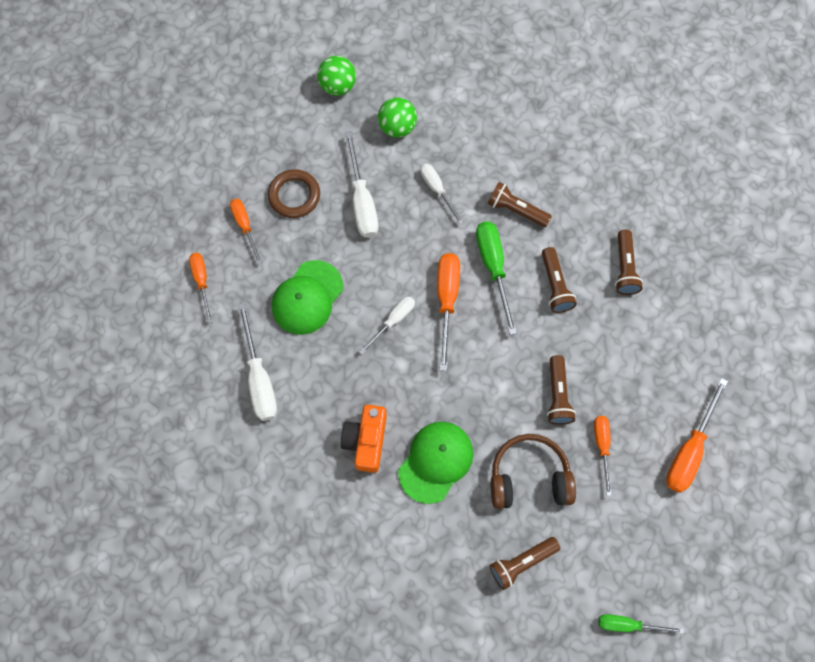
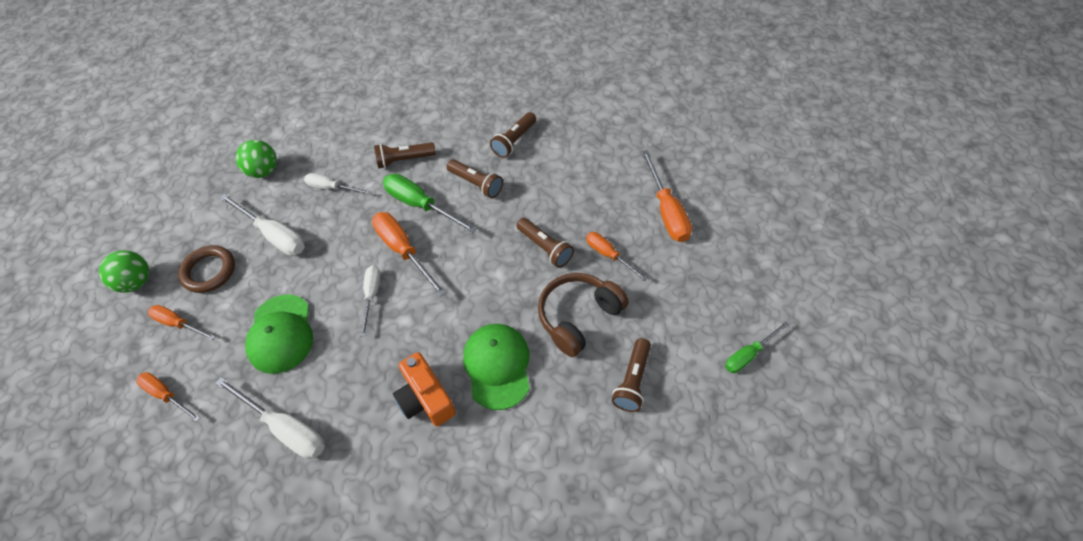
camera: 40 degrees left, 15 degrees down
green ball [318,56,356,96] -> green ball moved to [99,250,149,293]
brown flashlight [615,230,643,295] -> brown flashlight turned 75 degrees clockwise [490,112,536,158]

